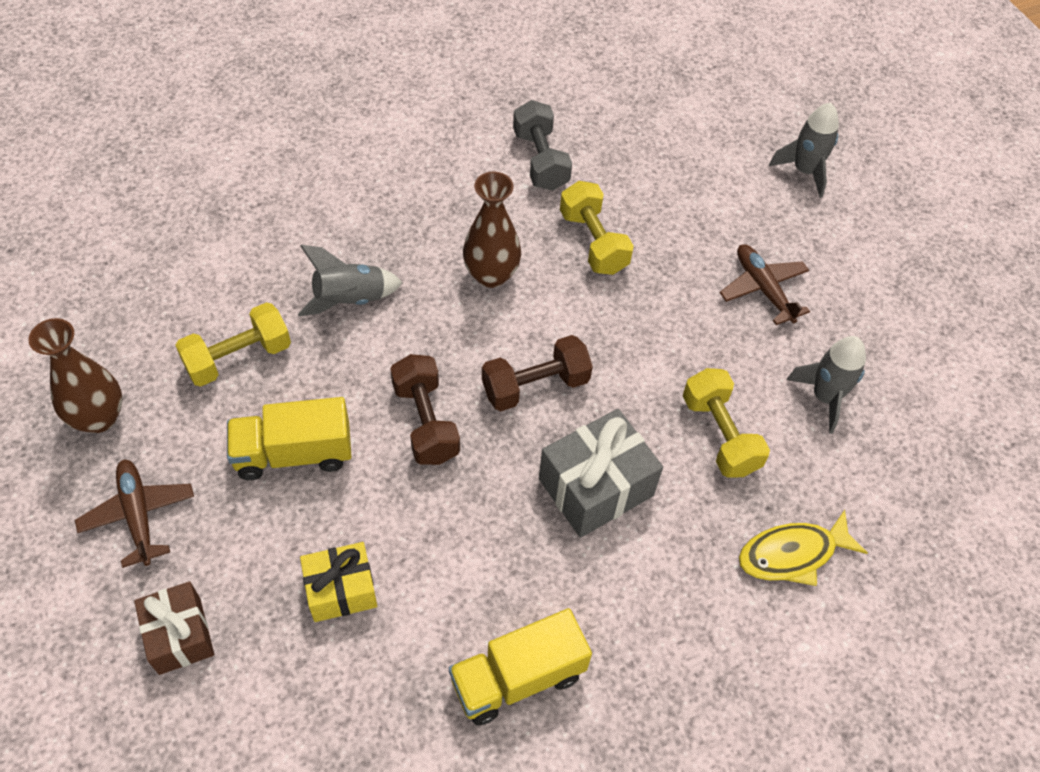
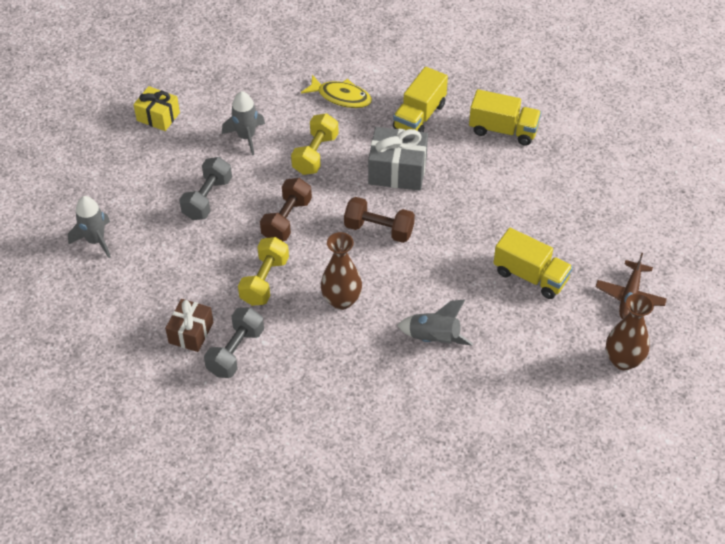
camera: 135 degrees left, 5 degrees down
brown gift [134,582,214,675] -> brown gift moved to [165,299,214,352]
yellow dumbbell [175,302,291,387] -> none
yellow gift [300,542,377,622] -> yellow gift moved to [133,86,180,131]
brown dumbbell [390,354,460,465] -> brown dumbbell moved to [260,178,312,241]
brown plane [720,244,810,325] -> grey dumbbell [179,157,232,220]
none -> yellow truck [393,67,448,132]

